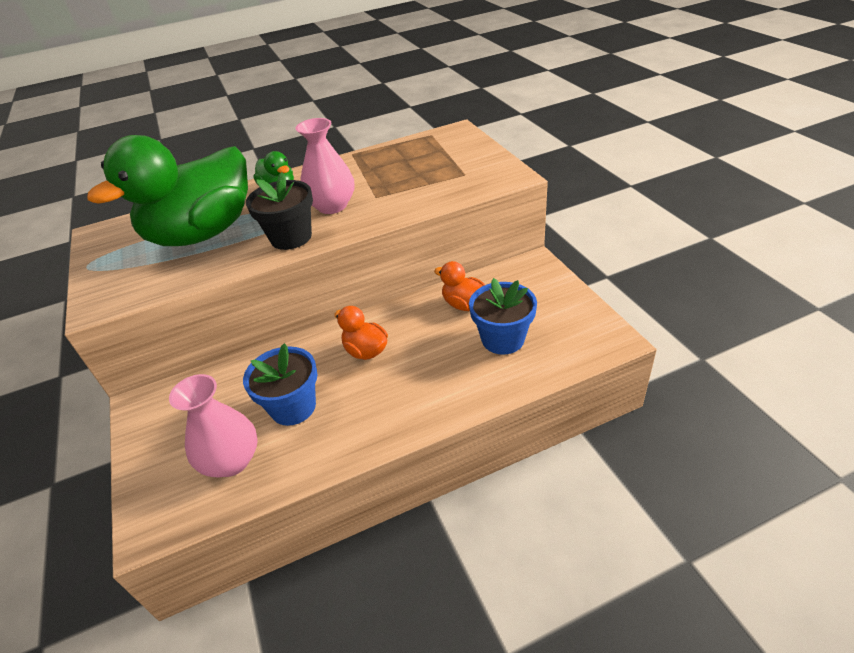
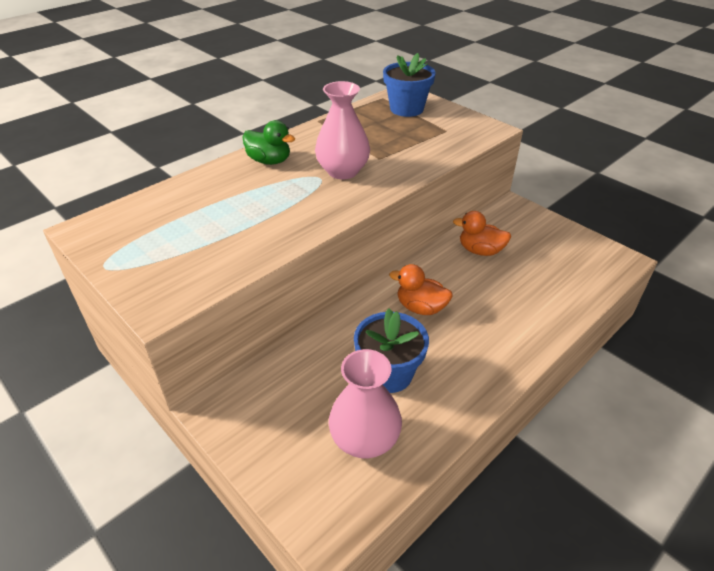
camera: 25 degrees left, 0 degrees up
green duck [87,135,248,246] -> none
black flower pot [246,172,313,250] -> none
blue flower pot [469,278,537,355] -> blue flower pot moved to [383,53,436,117]

